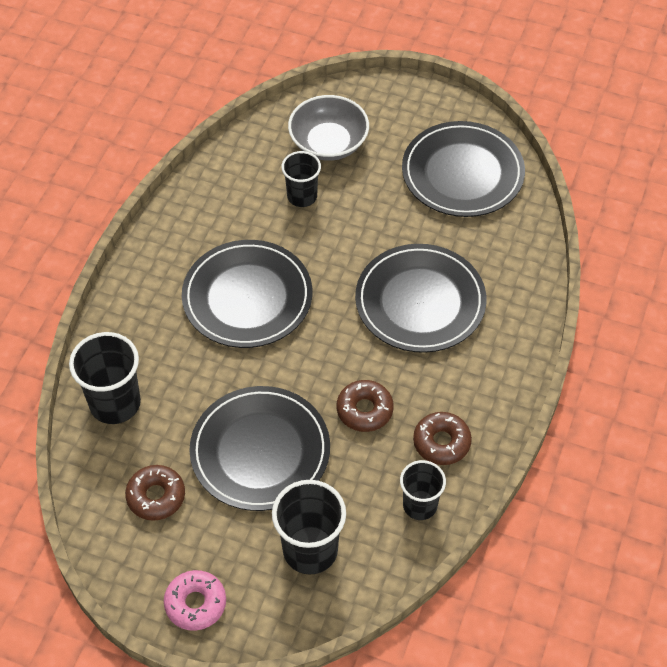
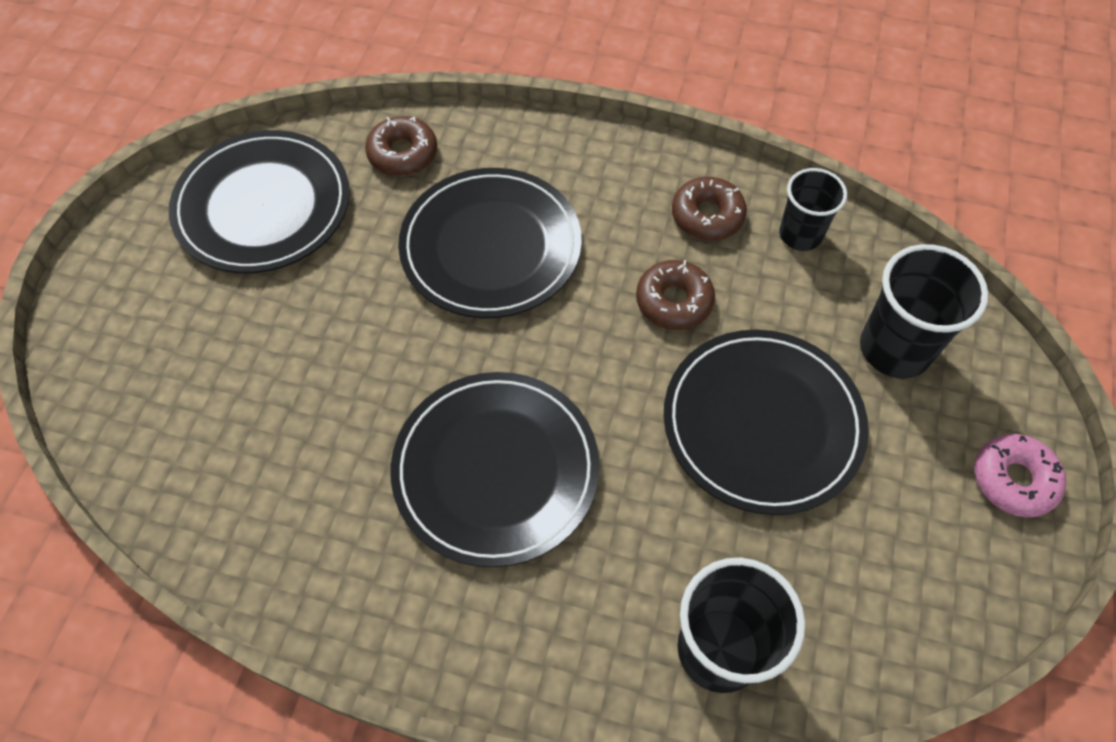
camera: 95 degrees left, 5 degrees up
brown donut [125,465,185,521] -> brown donut moved to [365,116,437,176]
black cup [281,151,321,207] -> none
grey bowl [288,95,369,161] -> none

